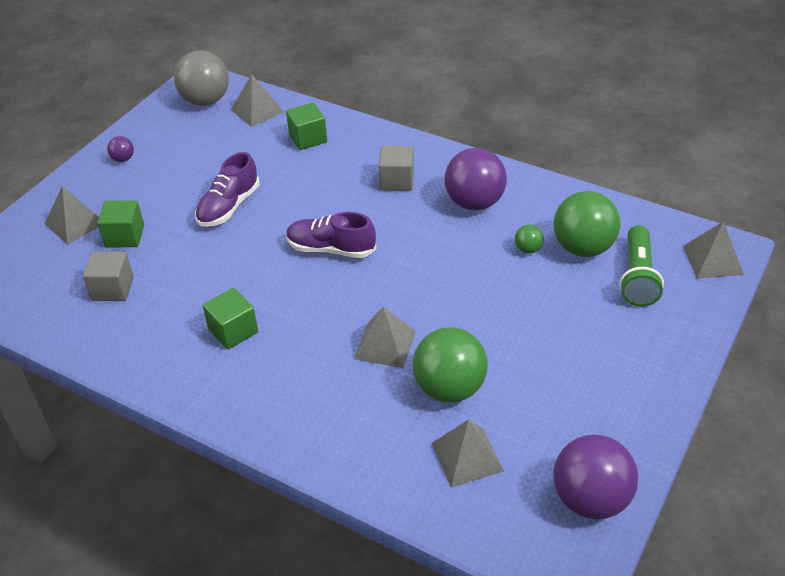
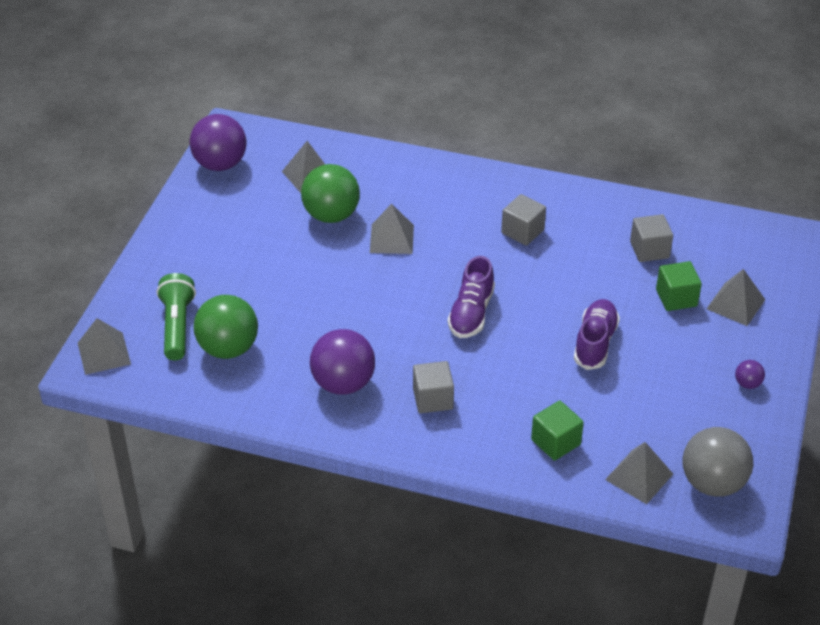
camera: 165 degrees right, 0 degrees up
green cube [203,288,258,350] -> grey cube [501,194,546,246]
purple shoe [286,212,377,258] -> purple shoe turned 105 degrees clockwise [448,256,495,338]
green ball [515,224,544,253] -> none

